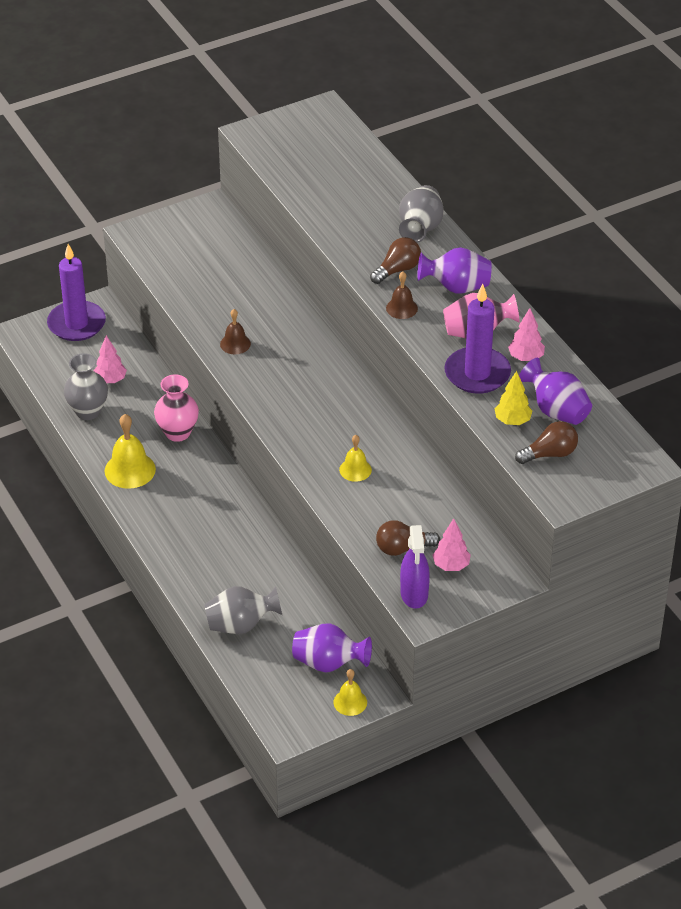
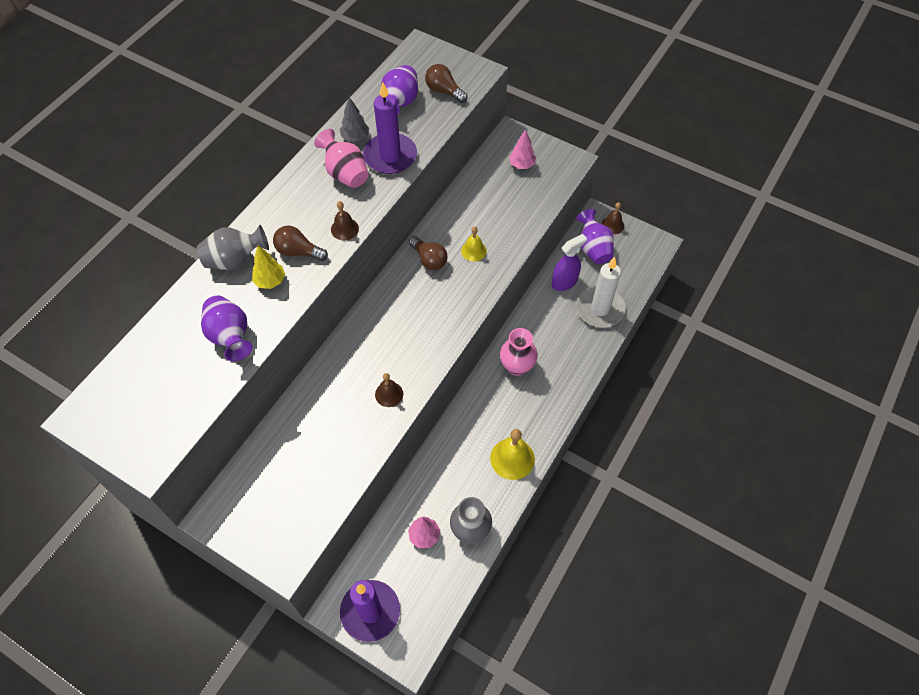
camera: 120 degrees left, 15 degrees up
pink vase [154,374,199,442] -> pink vase moved to [500,328,538,376]
grey vase [204,586,282,634] -> white candle [576,257,626,327]
yellow bell [334,669,367,716] -> brown bell [602,202,624,234]
brown light bulb [376,520,440,556] -> brown light bulb moved to [409,236,448,270]
purple spray bottle [400,525,430,609] -> purple spray bottle moved to [552,234,587,291]
purple vase [417,247,492,294] -> purple vase moved to [201,295,252,361]
yellow tree [495,371,532,425] -> yellow tree moved to [252,245,285,289]
pink tree [508,308,545,361] -> grey tree [340,97,369,141]

